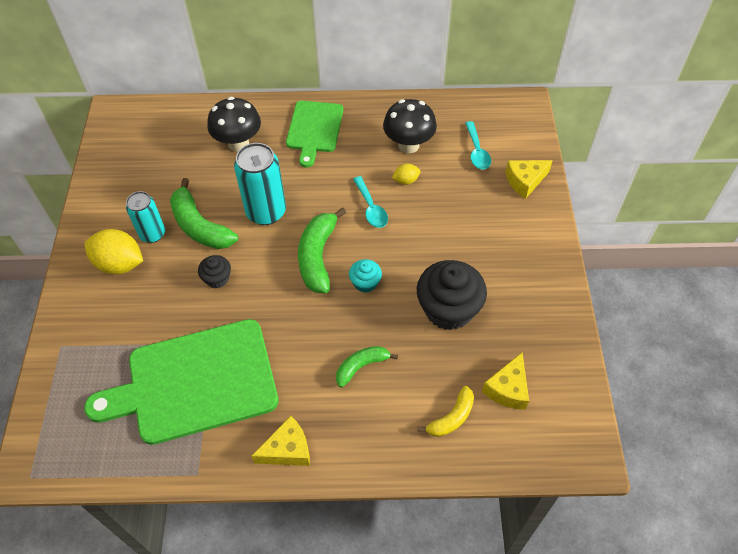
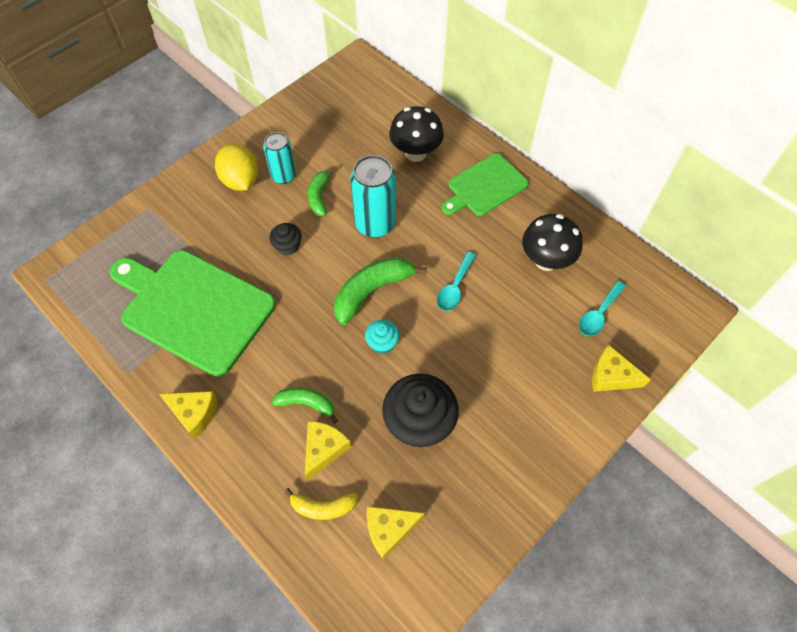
camera: 45 degrees right, 5 degrees up
green banana [170,178,238,249] -> green banana [308,168,335,216], size x0.60
yellow lemon [392,164,420,185] -> none
none -> yellow cheese [305,421,351,481]

